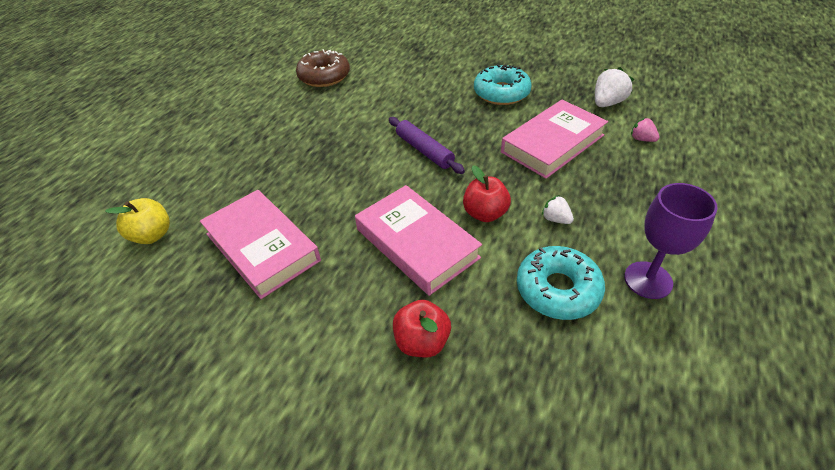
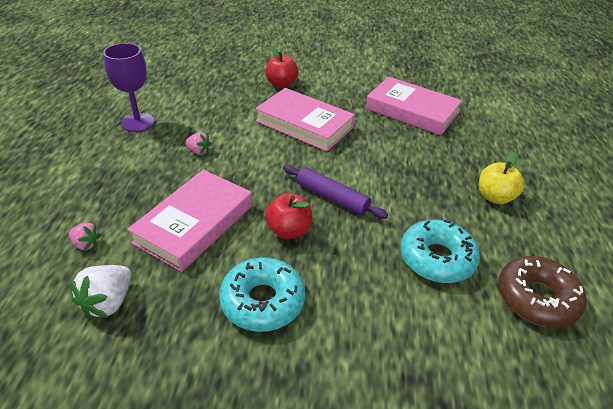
camera: 160 degrees right, 5 degrees down
yellow apple [105,198,170,244] -> yellow apple moved to [479,153,524,204]
red apple [463,165,511,222] -> red apple moved to [265,193,312,239]
turquoise donut [517,246,605,320] -> turquoise donut moved to [400,220,480,283]
white strawberry [542,195,574,224] -> pink strawberry [185,132,211,155]

